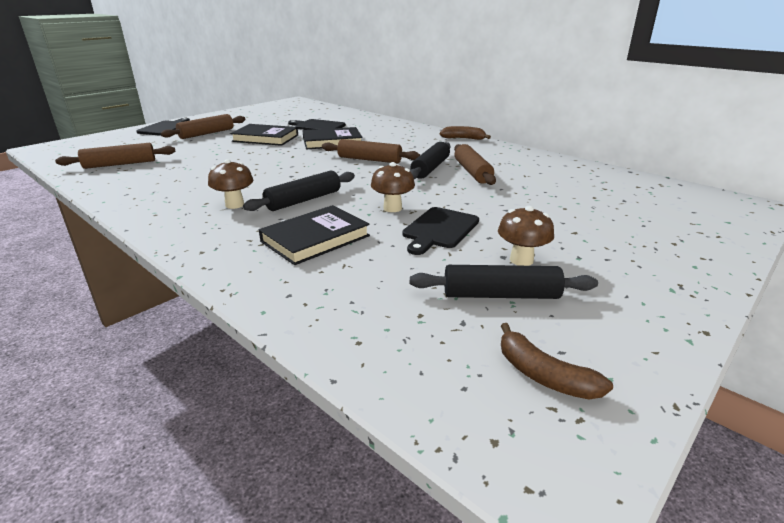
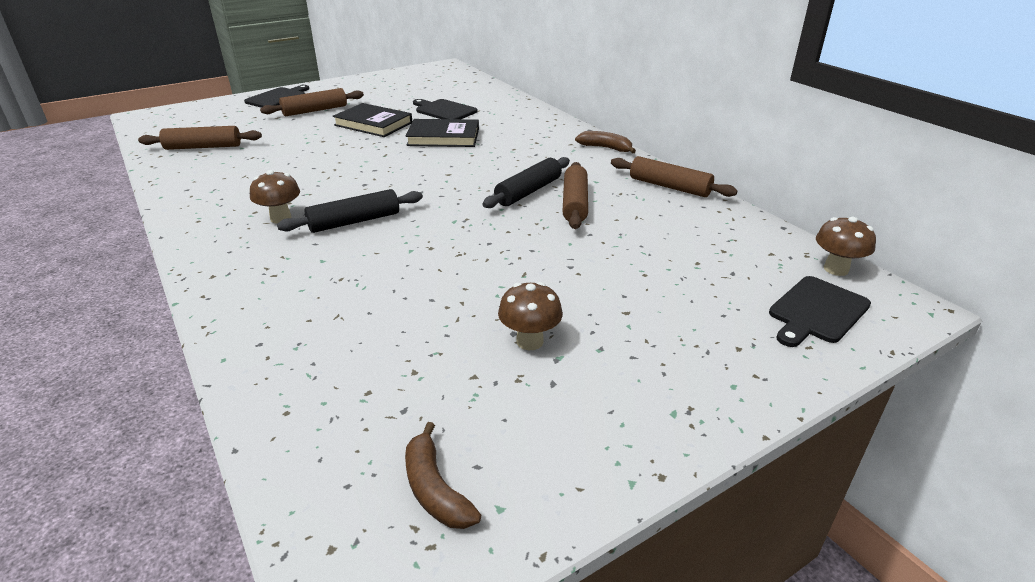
camera: 15 degrees right, 5 degrees up
black book [259,205,370,265] -> none
brown rolling pin [322,139,420,164] -> brown rolling pin moved to [611,156,738,197]
brown mushroom [371,162,415,212] -> brown mushroom moved to [816,217,876,276]
black cutting board [402,207,479,255] -> black cutting board moved to [769,276,871,347]
black rolling pin [410,265,598,299] -> none

